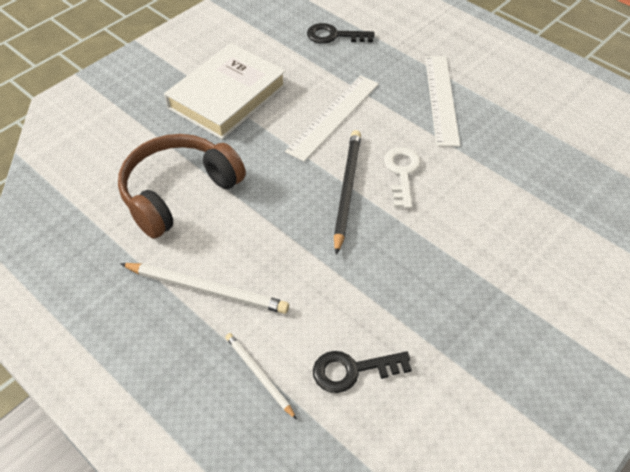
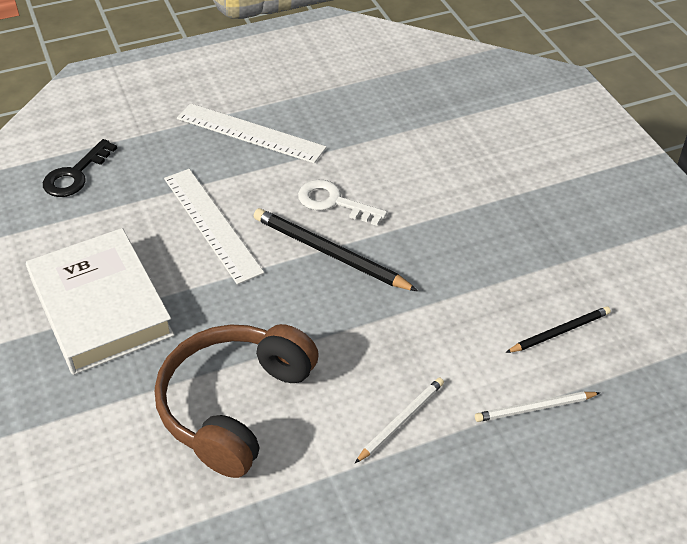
camera: 65 degrees left, 5 degrees down
brown headphones [118,134,246,239] -> brown headphones turned 45 degrees clockwise [155,324,319,478]
white pencil [120,263,289,314] -> white pencil [355,378,444,463], size x0.60
black key [313,351,412,393] -> black pencil [506,306,611,353]

